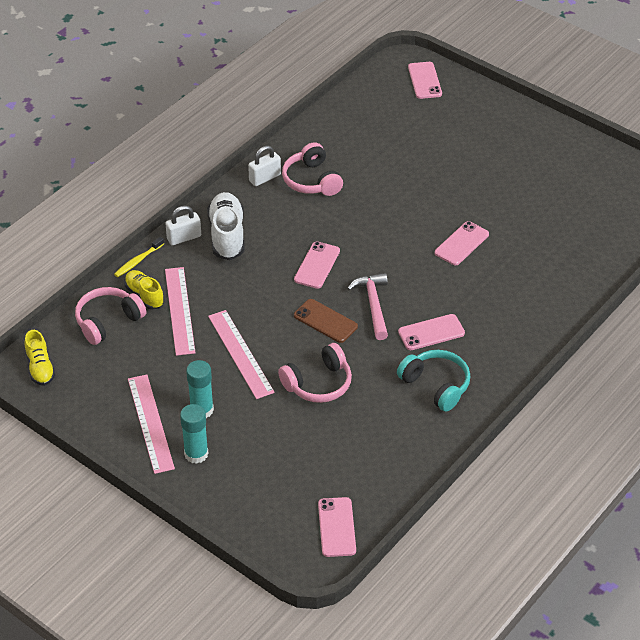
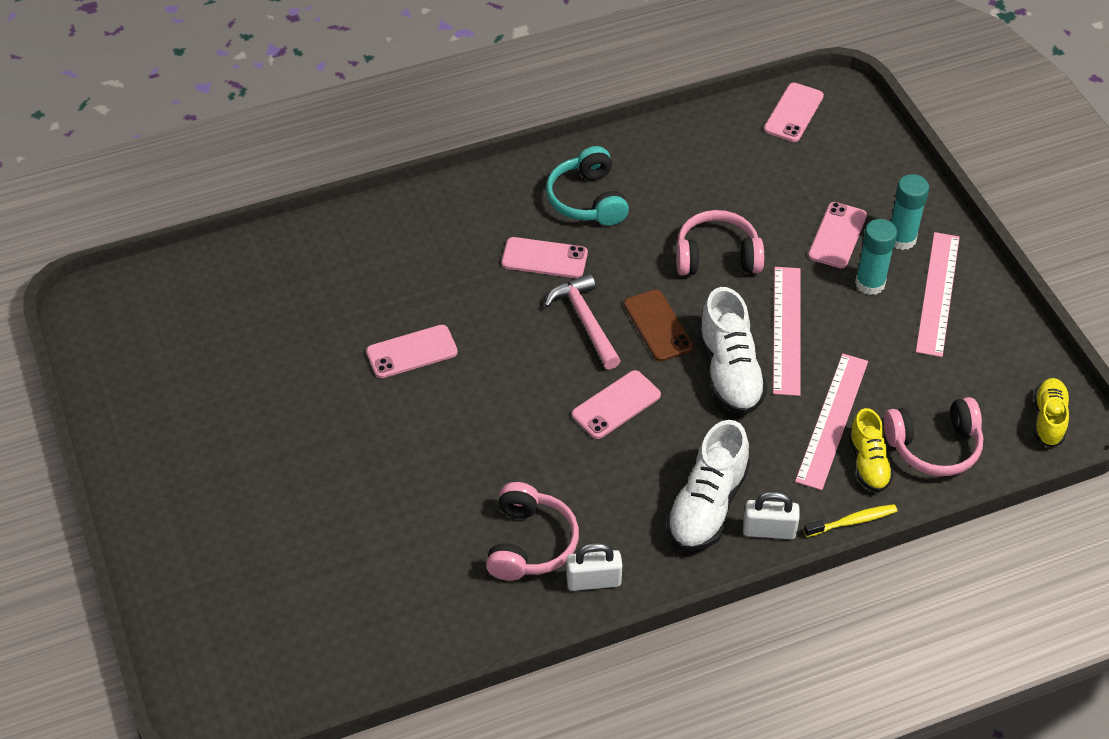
camera: 150 degrees left, 5 degrees up
pink hammer [347,273,388,340] -> pink hammer turned 135 degrees clockwise [545,273,621,369]
pink phone [408,62,442,99] -> pink phone moved to [808,202,867,269]
none -> white shoe [698,287,767,415]

